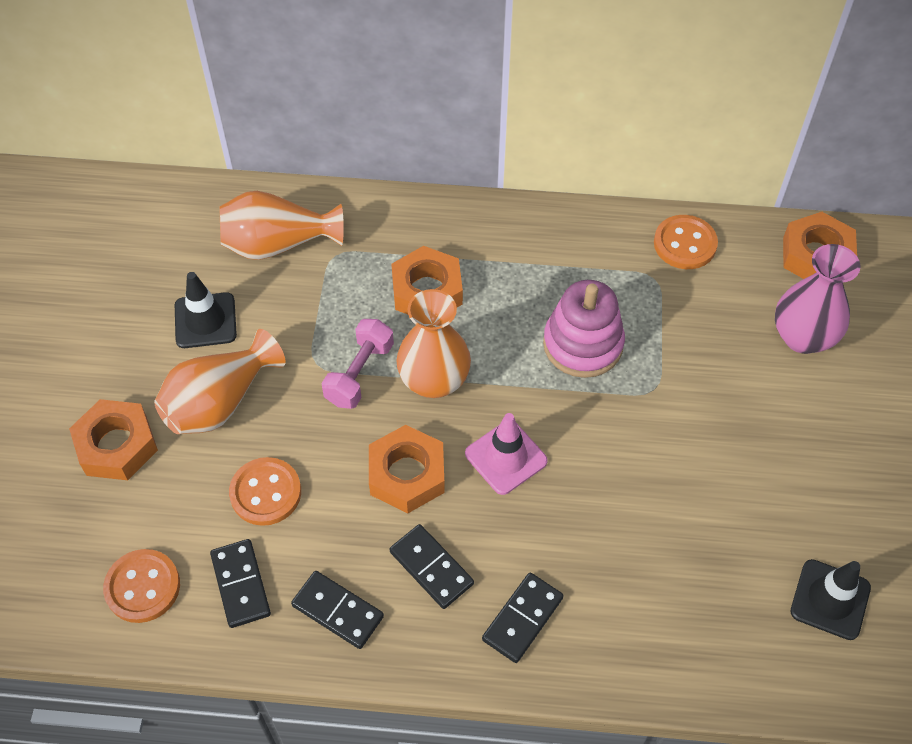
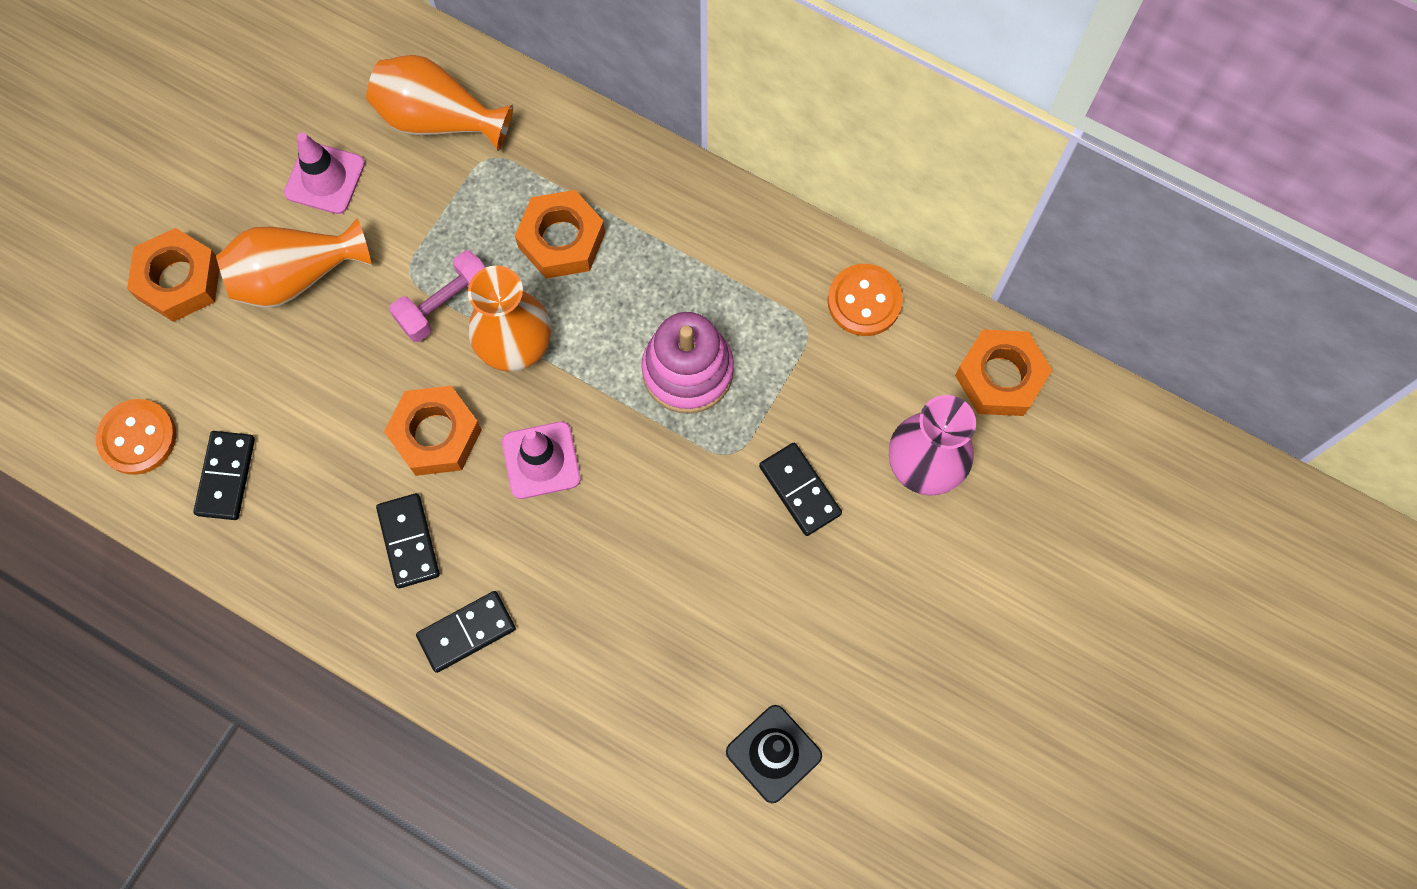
camera: 25 degrees right, 15 degrees up
black traffic cone [175,272,237,348] -> pink traffic cone [284,133,365,214]
orange button [229,457,301,526] -> none
black domino [291,571,384,649] -> black domino moved to [759,442,842,536]

